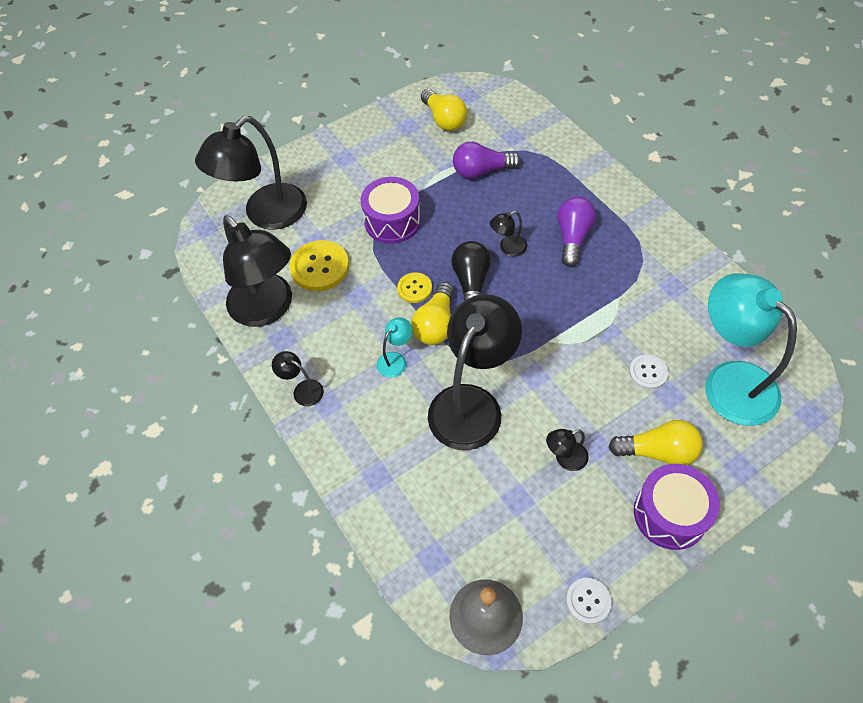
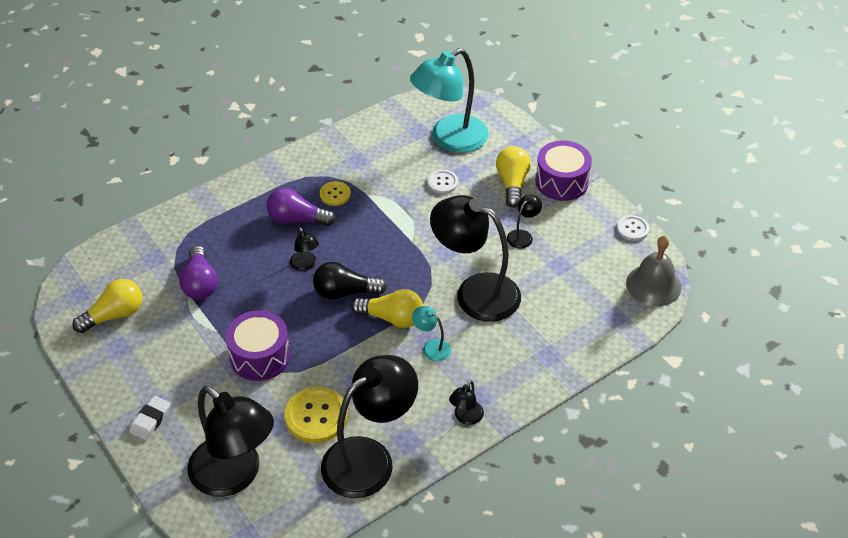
camera: 95 degrees left, 10 degrees down
yellow button [397,272,432,303] -> yellow button moved to [320,181,351,206]
black lamp [546,429,589,471] -> black lamp turned 120 degrees counterclockwise [507,194,542,249]
none -> white eraser [129,396,171,440]

